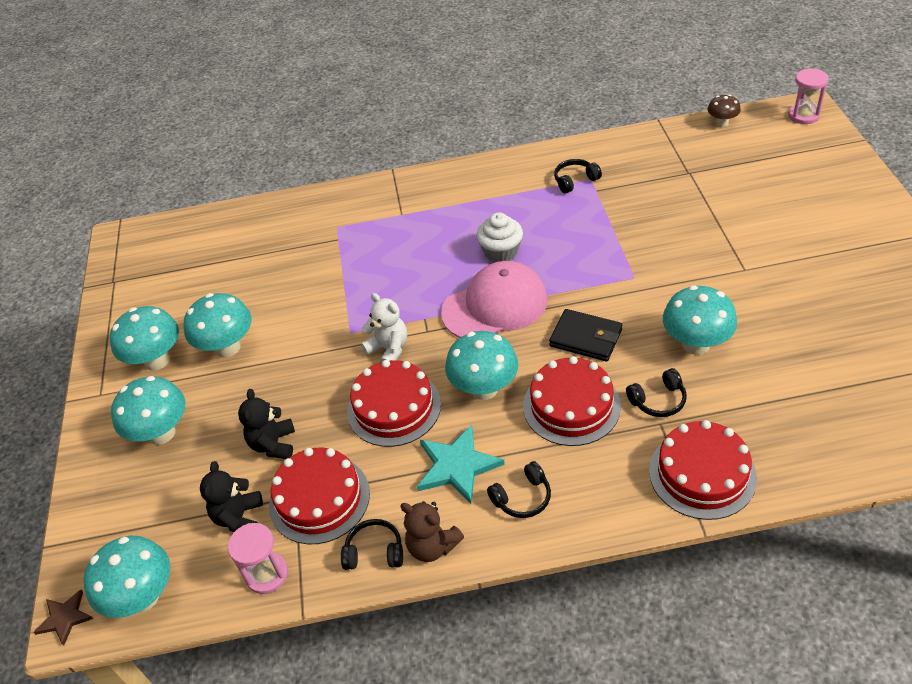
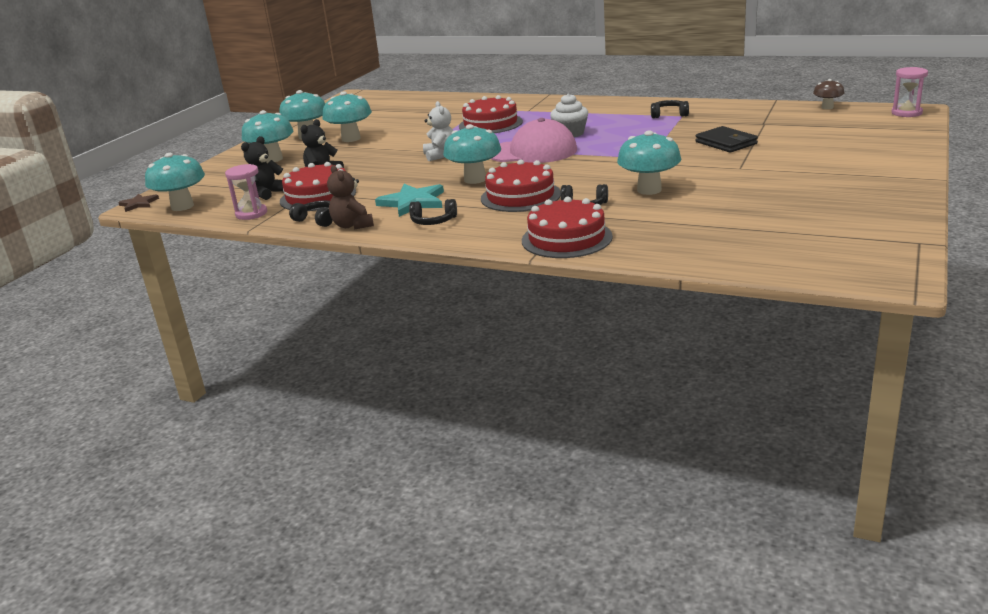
camera: 30 degrees right, 20 degrees down
red cake [347,360,441,447] -> red cake moved to [459,95,523,133]
black wallet [549,309,622,362] -> black wallet moved to [695,126,758,153]

